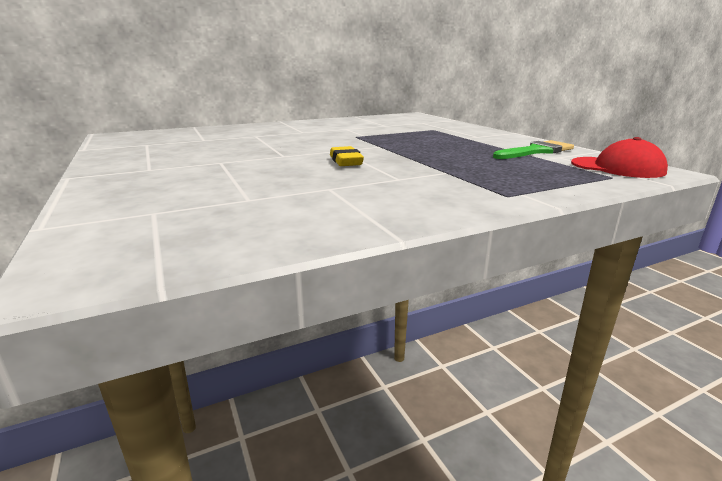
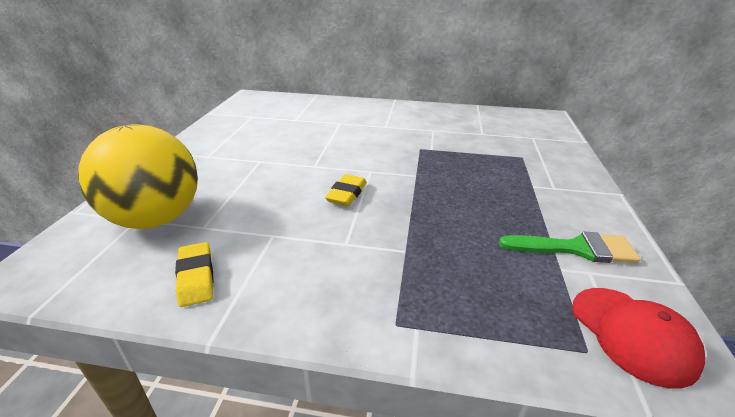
camera: 35 degrees right, 10 degrees up
none -> yellow ball [78,124,198,229]
none -> yellow eraser [175,242,214,307]

